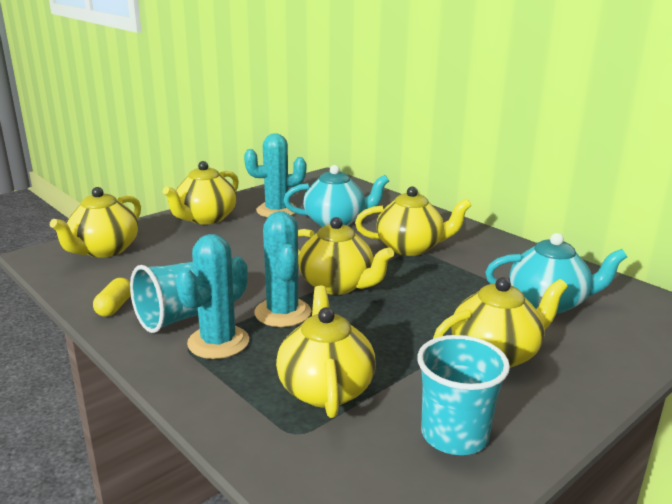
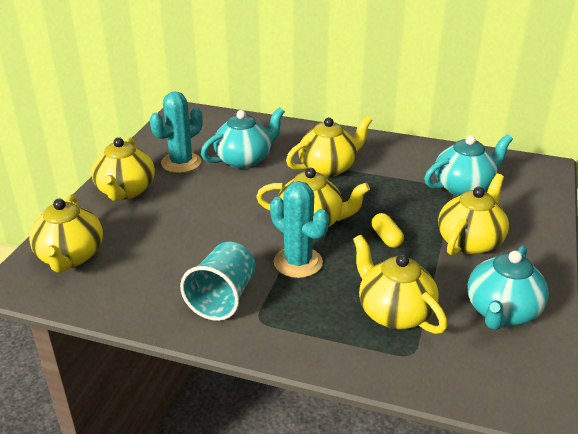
camera: 30 degrees left, 10 degrees up
yellow capsule [93,278,131,317] -> yellow capsule moved to [372,213,404,248]
turquoise cactus [176,234,249,359] -> none
turquoise cup [417,335,510,455] -> turquoise teapot [467,245,549,330]

